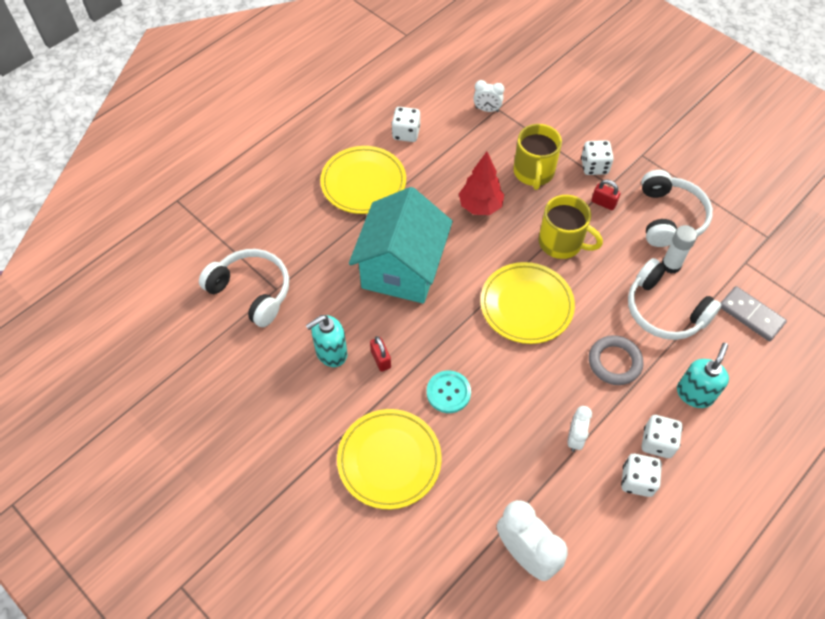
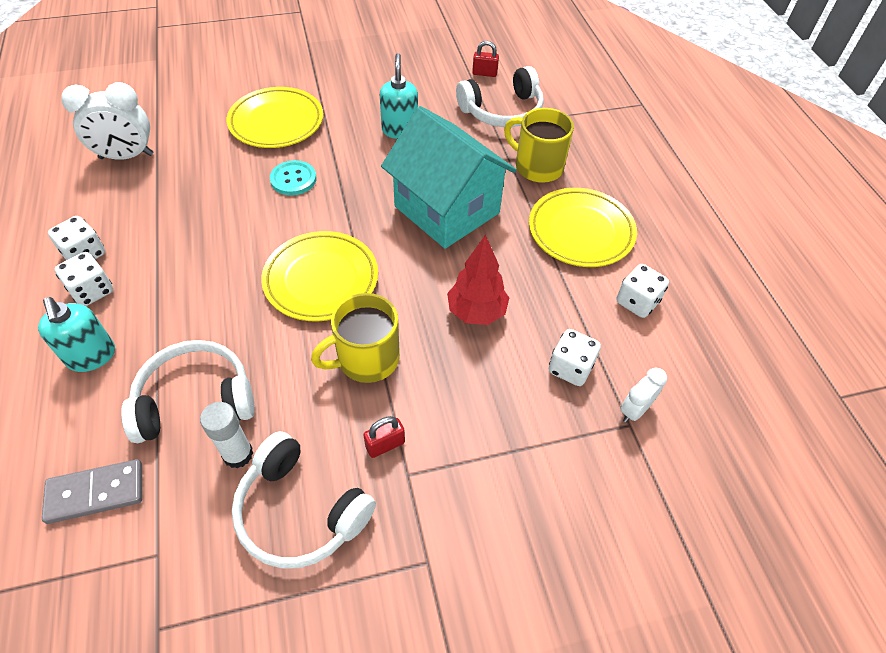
camera: 120 degrees right, 5 degrees down
red padlock [370,336,391,372] -> red padlock moved to [472,41,499,77]
yellow mug [513,124,562,190] -> yellow mug moved to [504,108,574,183]
white clock [567,406,592,452] -> none
white dice [581,140,614,175] -> white dice moved to [549,329,601,386]
grey ring [589,335,644,385] -> none

